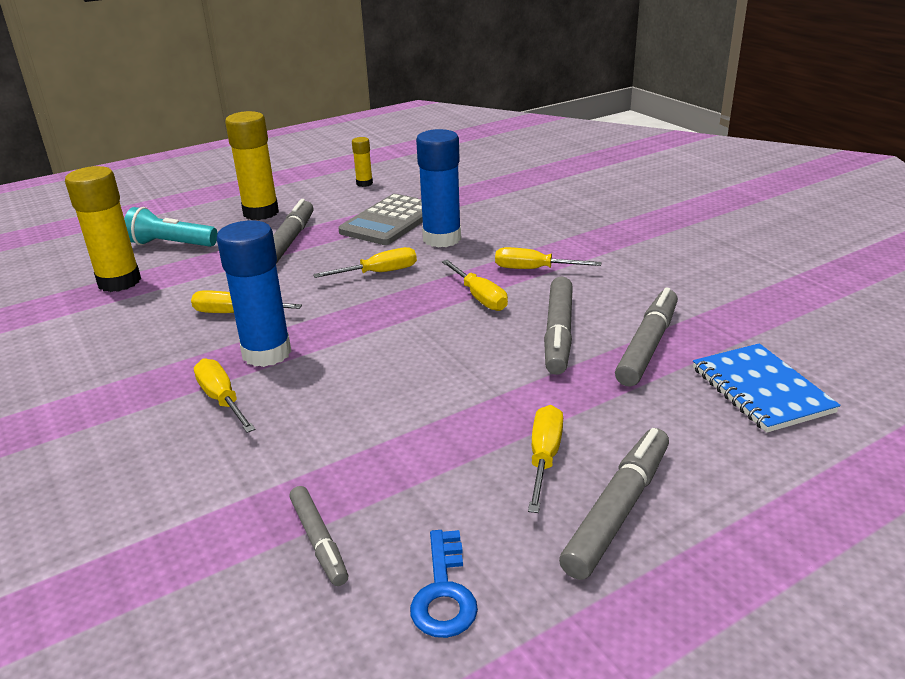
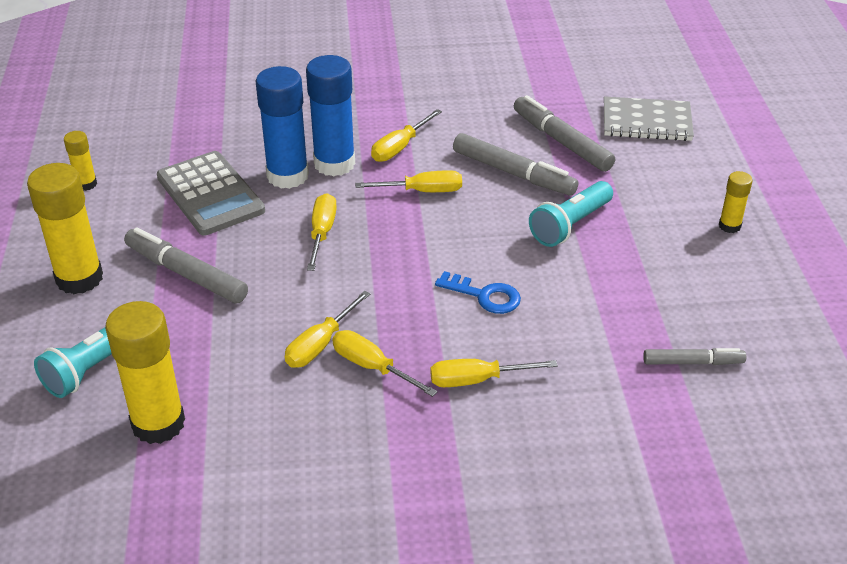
camera: 65 degrees left, 10 degrees up
blue glue stick [217,221,292,367] -> blue glue stick moved to [306,55,355,176]
blue key [410,530,478,638] -> blue key moved to [435,271,521,314]
yellow screwdriver [528,405,563,513] -> yellow screwdriver moved to [332,330,438,397]
grey marker [559,428,669,580] -> yellow glue stick [719,171,753,233]
blue notebook [693,343,840,433] -> grey notebook [604,96,694,141]
none -> turquoise flashlight [529,181,613,247]

